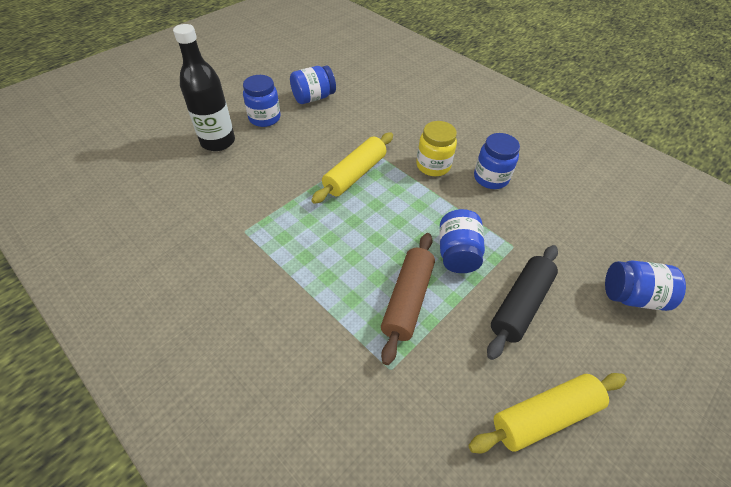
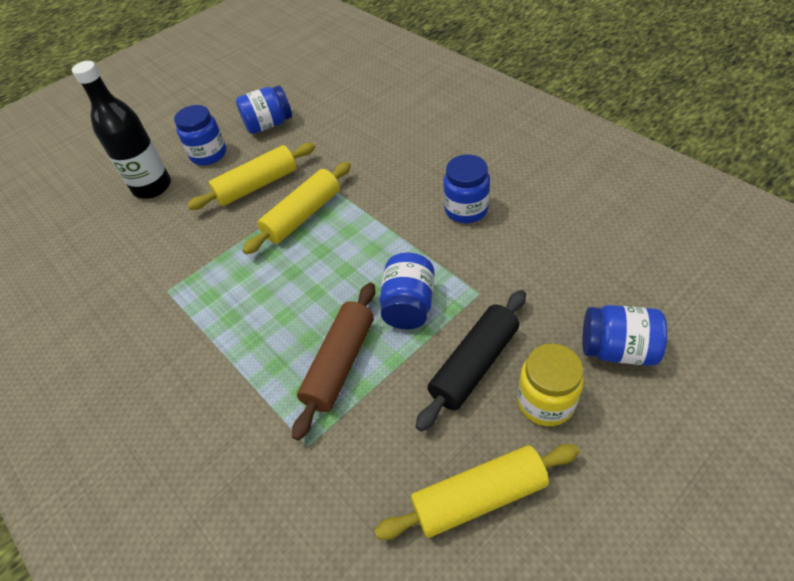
camera: 10 degrees right, 0 degrees up
yellow jar [416,121,457,176] -> yellow jar moved to [517,343,584,426]
none -> yellow rolling pin [188,143,315,210]

